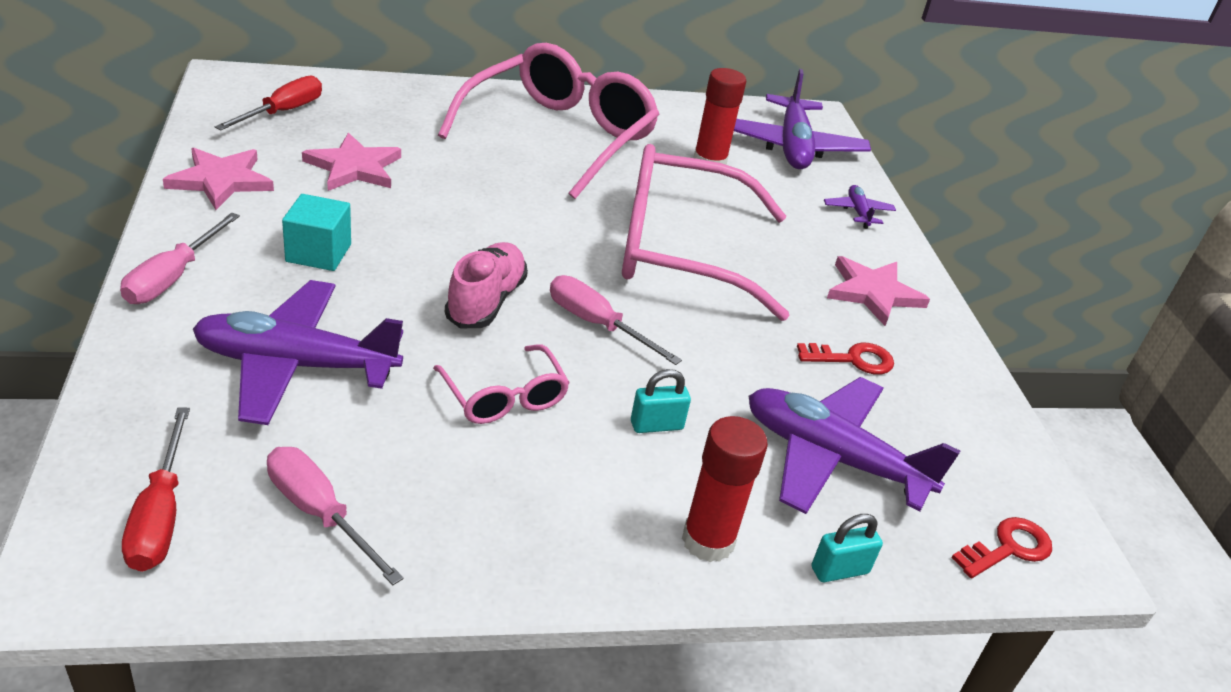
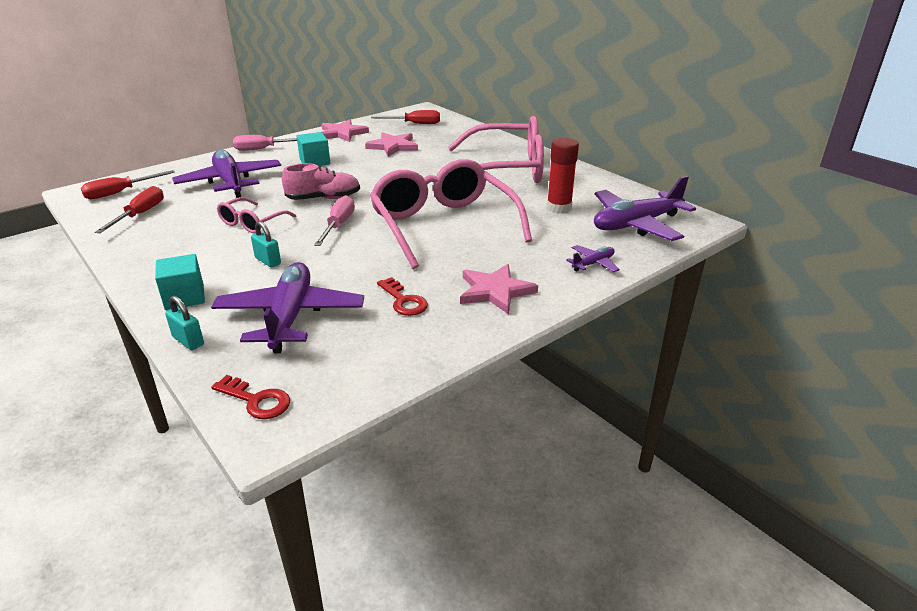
camera: 65 degrees right, 5 degrees down
pink screwdriver [267,447,404,585] -> red screwdriver [95,186,164,233]
red glue stick [682,416,768,562] -> turquoise cube [155,254,205,310]

